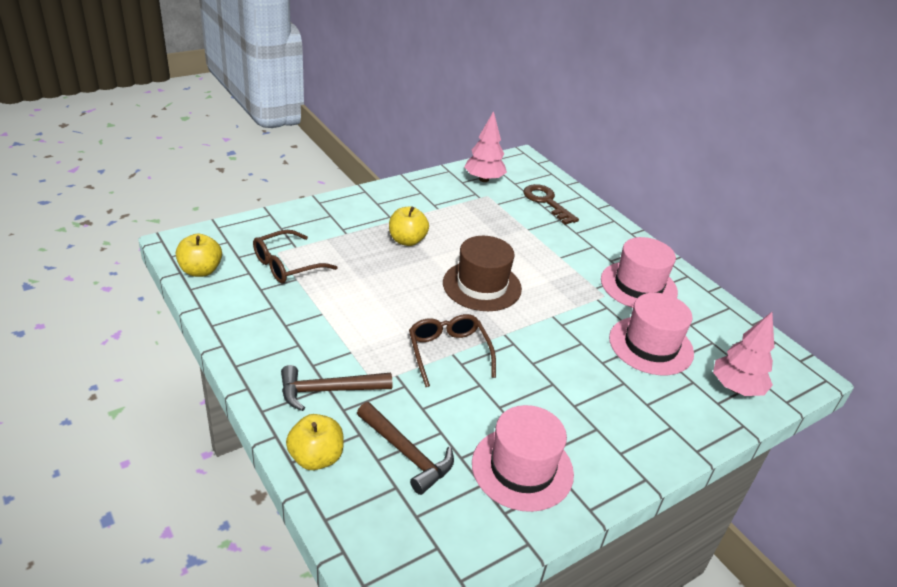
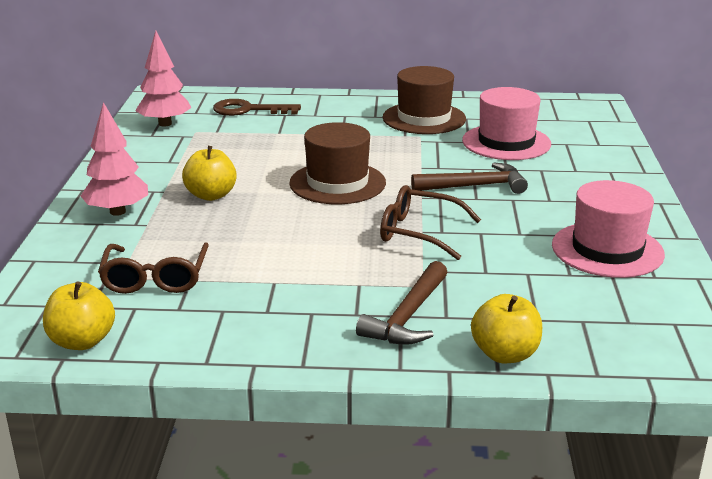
camera: 50 degrees left, 10 degrees down
brown hammer [357,402,454,495] -> brown hammer moved to [411,162,528,194]
pink hat [601,237,678,308] -> brown hat [383,66,466,134]
pink tree [713,312,774,396] -> pink tree moved to [81,102,148,216]

